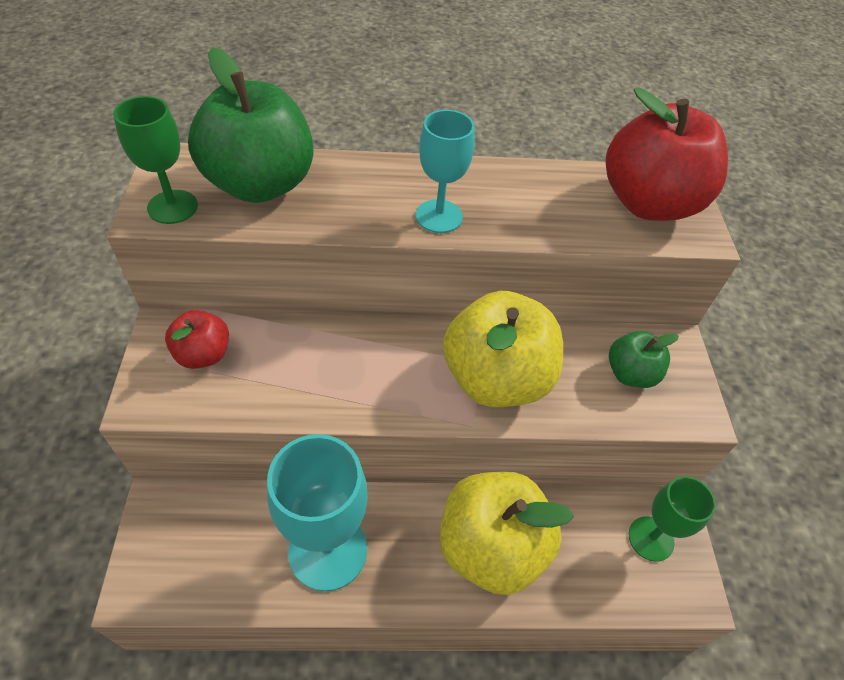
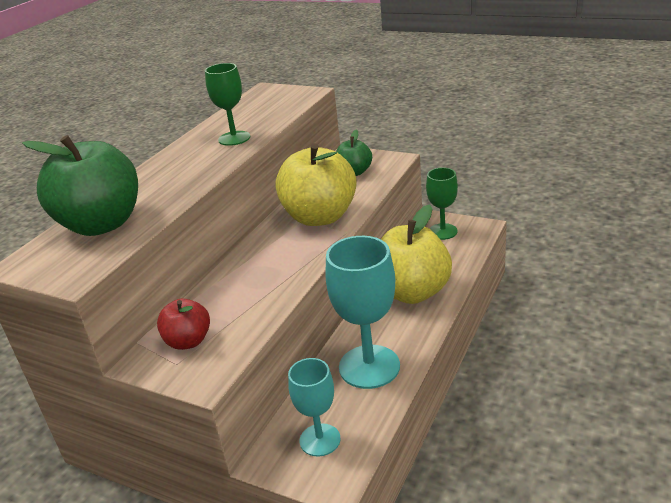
camera: 55 degrees left, 20 degrees down
green goblet [113,96,198,224] -> green goblet moved to [205,63,250,146]
turquoise goblet [416,110,475,233] -> turquoise goblet moved to [288,358,341,457]
red apple [606,87,728,221] -> none

